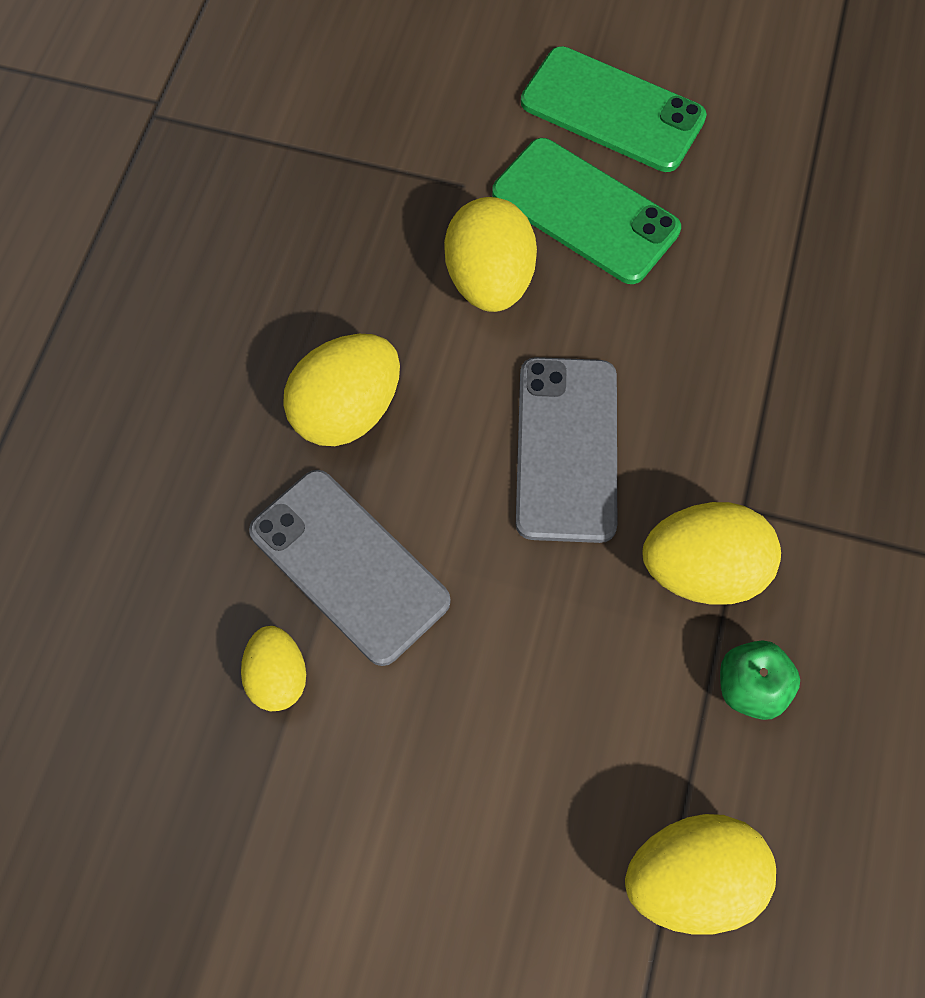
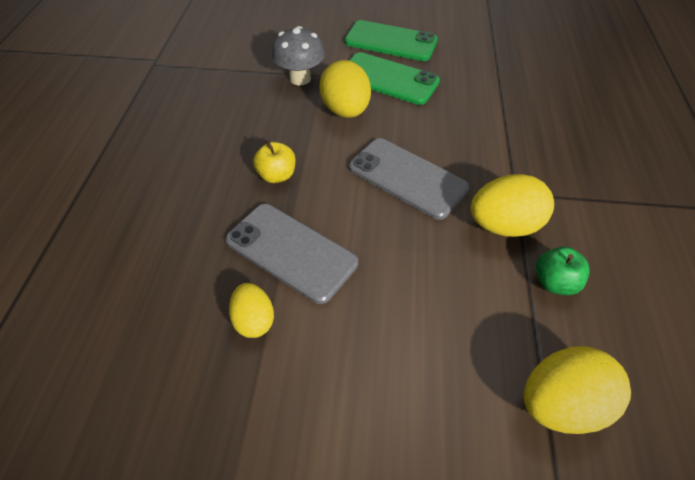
camera: 10 degrees left, 15 degrees down
yellow egg [283,334,400,446] -> yellow apple [253,142,295,183]
grey phone [516,357,617,543] -> grey phone turned 45 degrees counterclockwise [349,138,469,220]
none -> grey mushroom [272,26,325,85]

